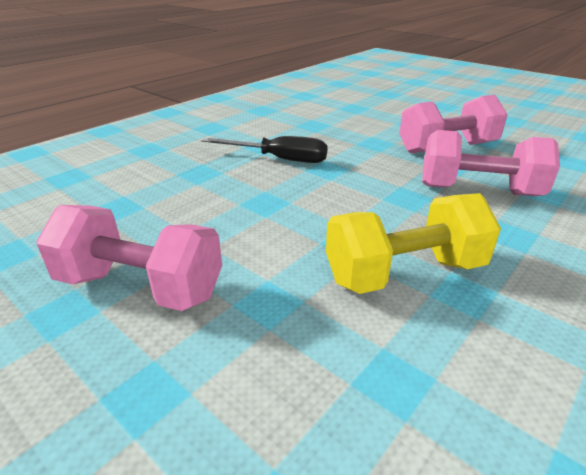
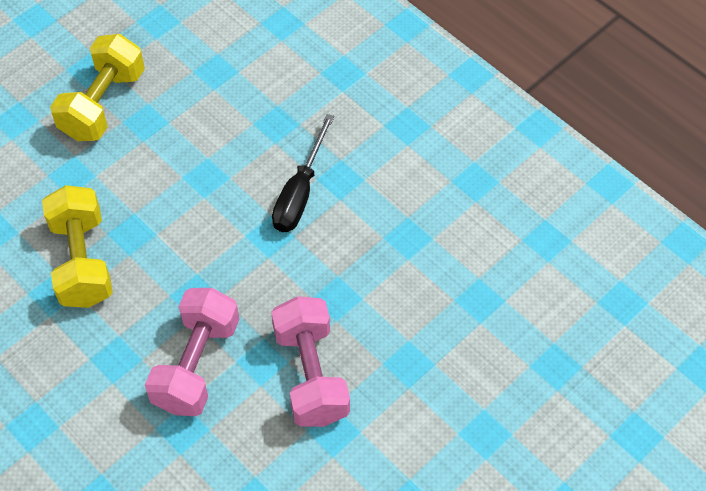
camera: 95 degrees right, 25 degrees up
pink dumbbell [36,205,222,311] -> yellow dumbbell [50,34,145,141]

